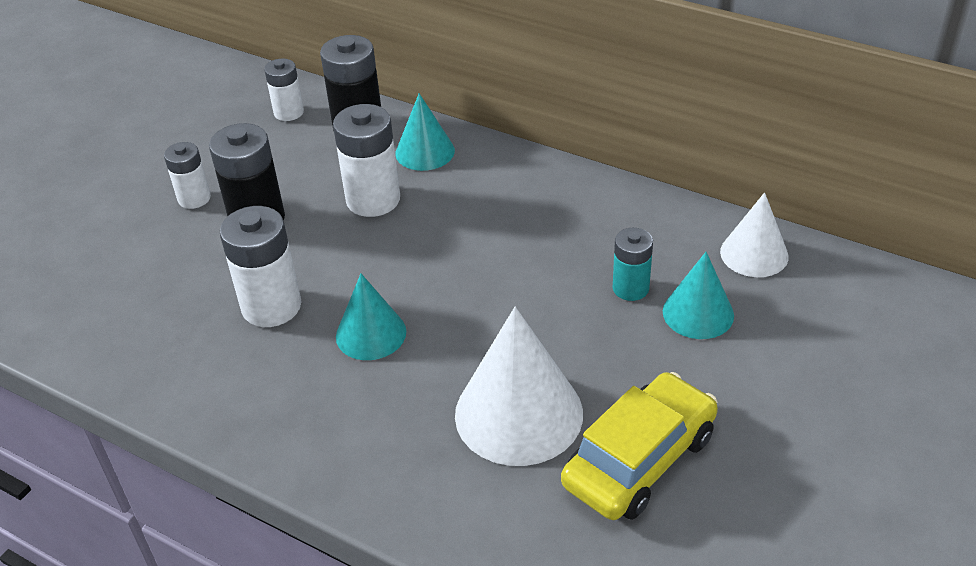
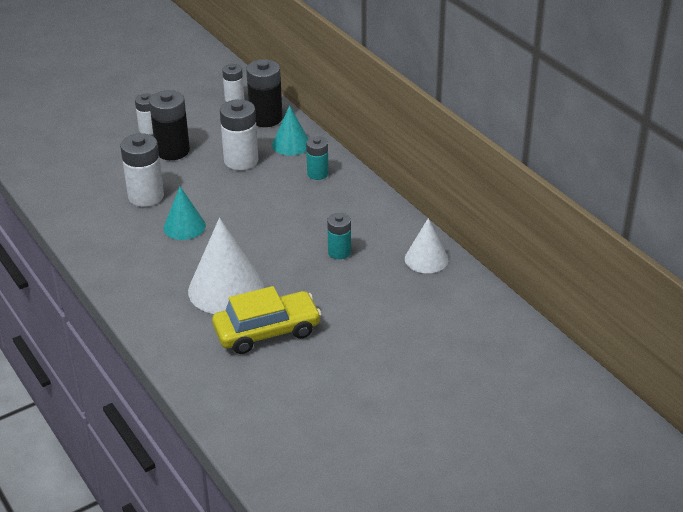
camera: 25 degrees right, 5 degrees down
turquoise cone [663,252,734,339] -> none
none -> turquoise battery [306,137,329,180]

